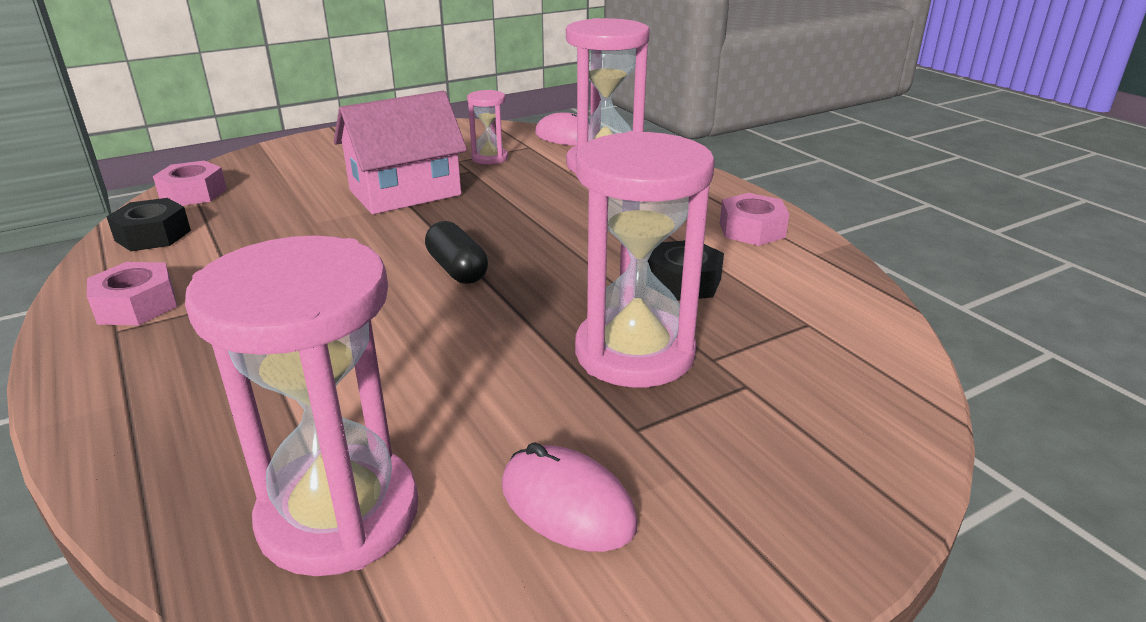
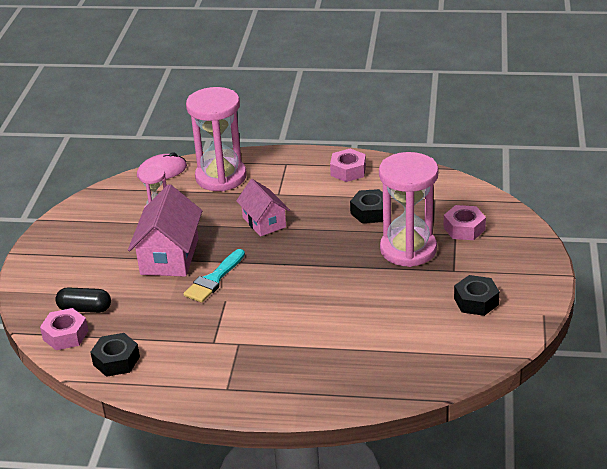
camera: 50 degrees left, 5 degrees up
pink nut [87,262,177,325] -> pink nut moved to [443,205,486,240]
pink hourglass [185,235,418,576] -> none
black capsule [425,221,488,284] -> black capsule moved to [55,287,111,313]
pink mouse [502,442,638,552] -> black nut [454,275,500,316]
none -> turquoise brush [183,249,245,303]
none -> pink house [236,179,290,237]

